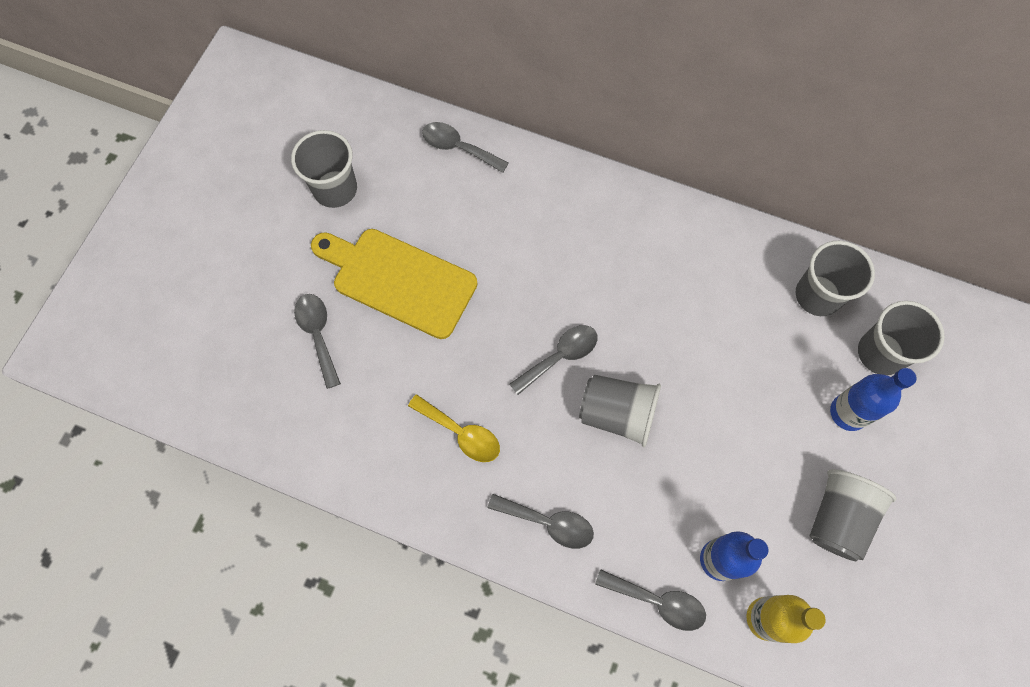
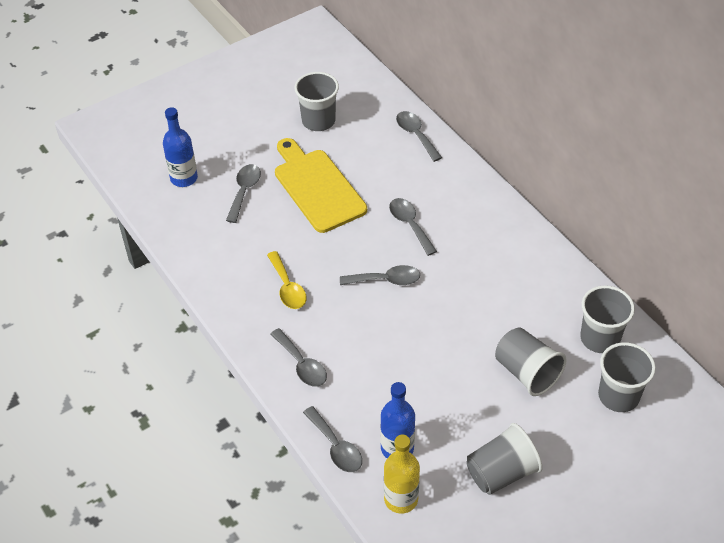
camera: 35 degrees right, 20 degrees down
grey cup [579,375,661,447] -> grey cup moved to [495,328,567,396]
blue bottle [830,368,917,431] -> blue bottle moved to [163,107,198,187]
none -> grey spoon [389,198,437,256]

